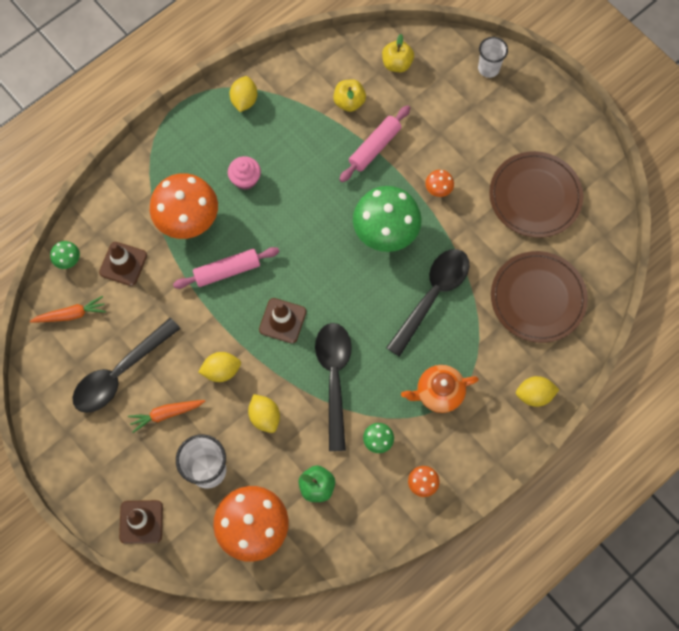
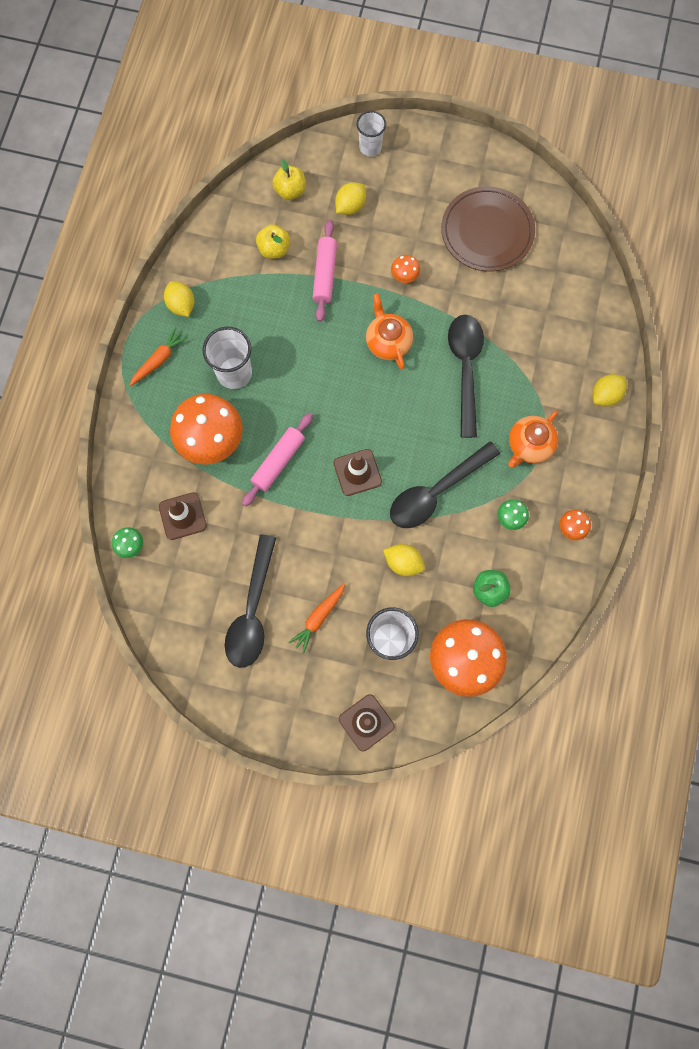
camera: 35 degrees left, 5 degrees up
orange carrot [30,296,106,322] -> orange carrot moved to [129,327,188,386]
yellow lemon [198,352,241,382] -> yellow lemon moved to [335,182,366,215]
pink cupcake [228,156,261,190] -> white cup [202,327,252,389]
black spoon [315,323,352,451] -> black spoon turned 90 degrees counterclockwise [390,441,500,528]
green mushroom [353,186,422,252] -> orange teapot [366,293,413,369]
brown plate [491,251,588,343] -> none

